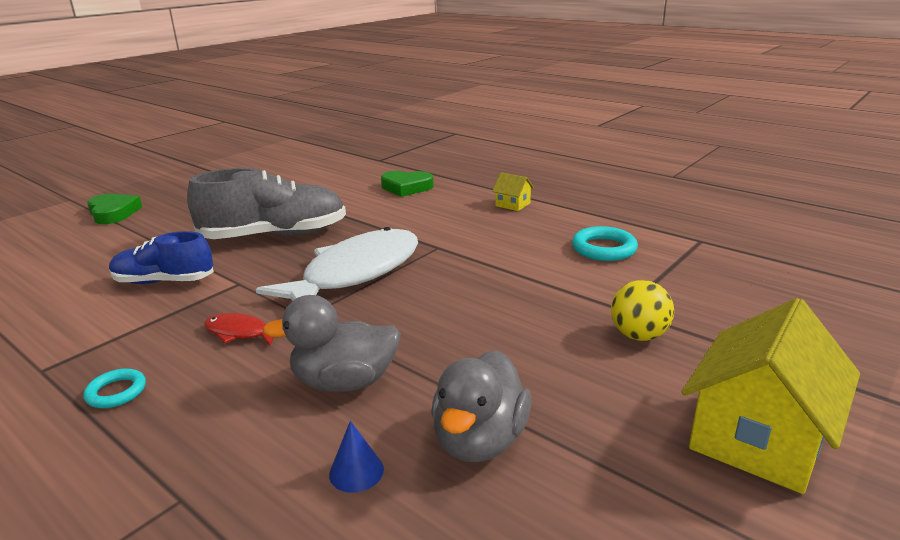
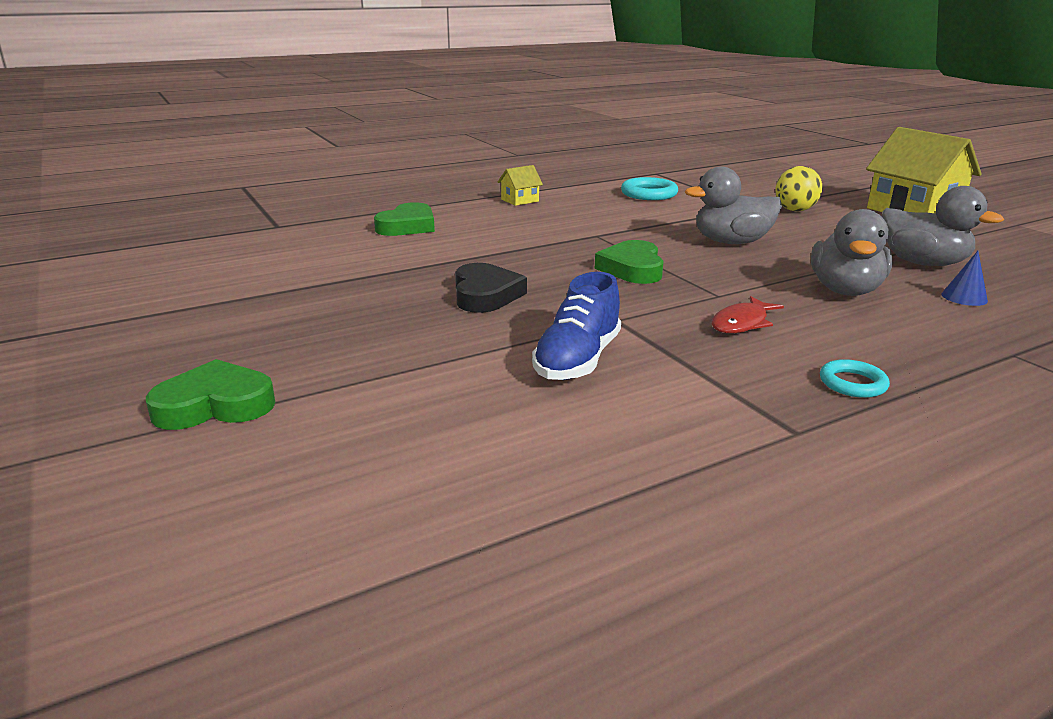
camera: 70 degrees left, 0 degrees up
grey shoe [187,168,346,239] -> black heart [455,263,527,313]
white fish [256,227,418,301] -> green heart [594,240,664,284]
none -> grey duck [685,167,782,244]

